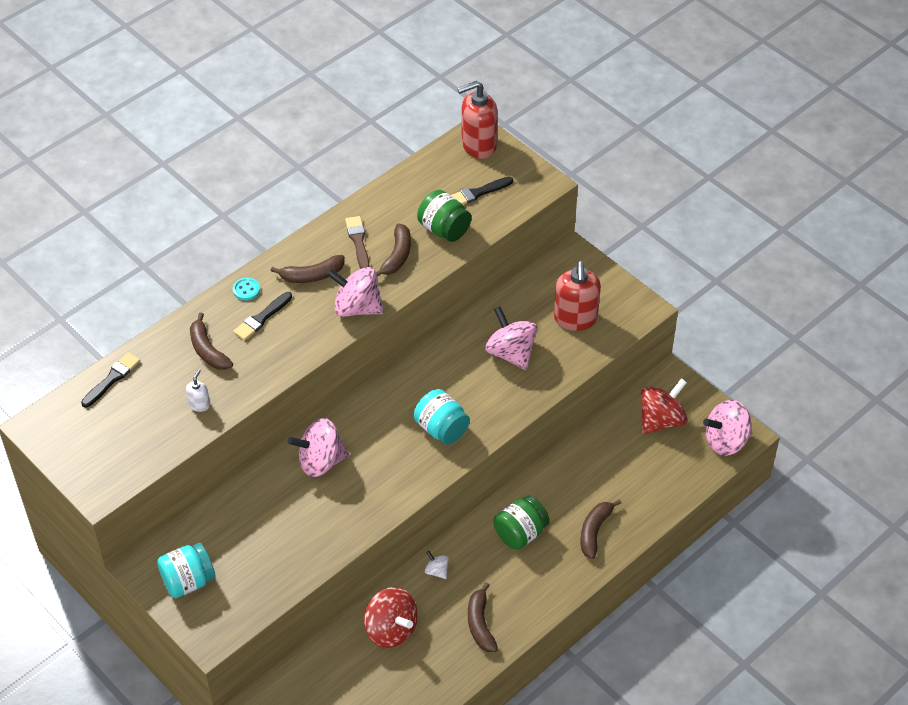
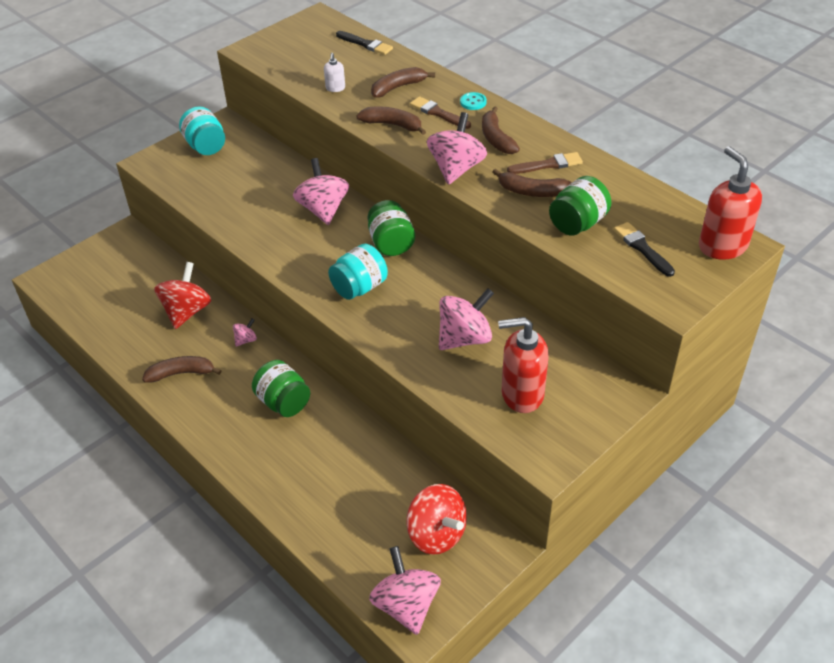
camera: 90 degrees right, 5 degrees down
white soap dispenser [186,369,210,412] -> white soap dispenser turned 75 degrees clockwise [324,53,345,92]
black brush [233,292,292,340] -> brown brush [410,96,471,129]
red spinning top [364,587,418,648] -> red spinning top turned 150 degrees clockwise [154,262,212,329]
white spinning top [425,551,449,579] -> pink spinning top [233,319,257,347]
brown banana [581,499,621,559] -> brown banana moved to [356,106,426,135]
none -> green jar [367,200,415,256]

